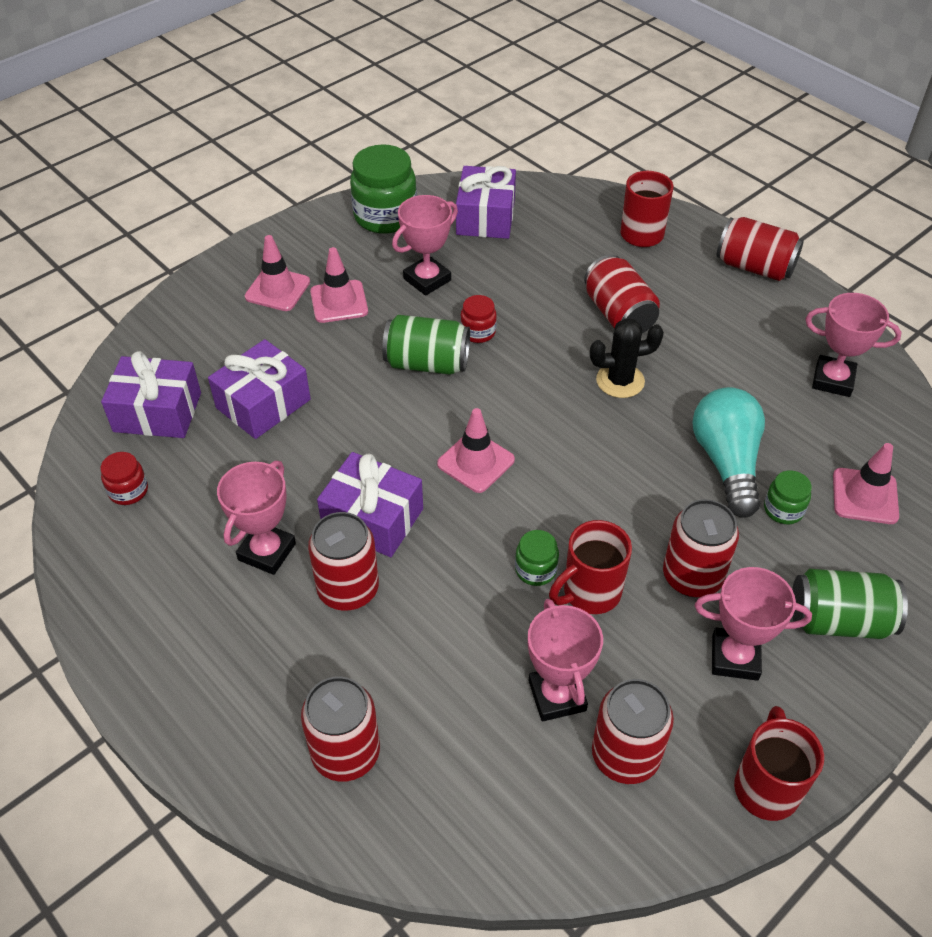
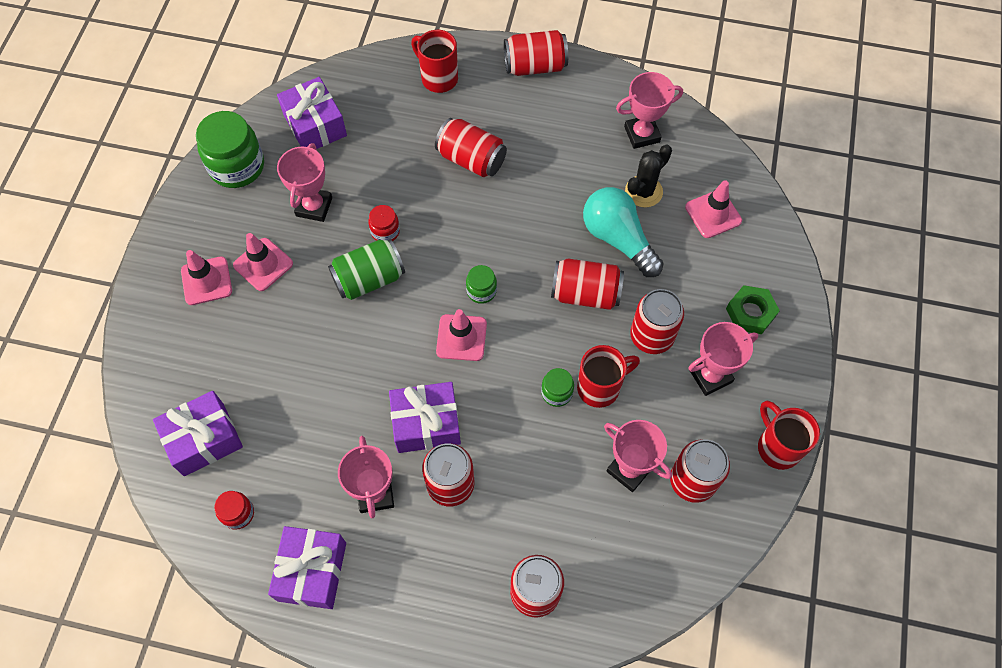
camera: 35 degrees left, 15 degrees up
purple gift [208,339,311,439] -> purple gift moved to [268,526,346,609]
red mug [549,520,632,614] -> red mug turned 135 degrees counterclockwise [577,345,640,408]
black cactus [590,318,664,398] -> black cactus moved to [625,144,672,207]
green jar [764,470,812,524] -> green jar moved to [466,265,497,304]
green can [792,569,908,639] -> green nut [726,285,780,334]
none -> red can [551,258,624,310]

